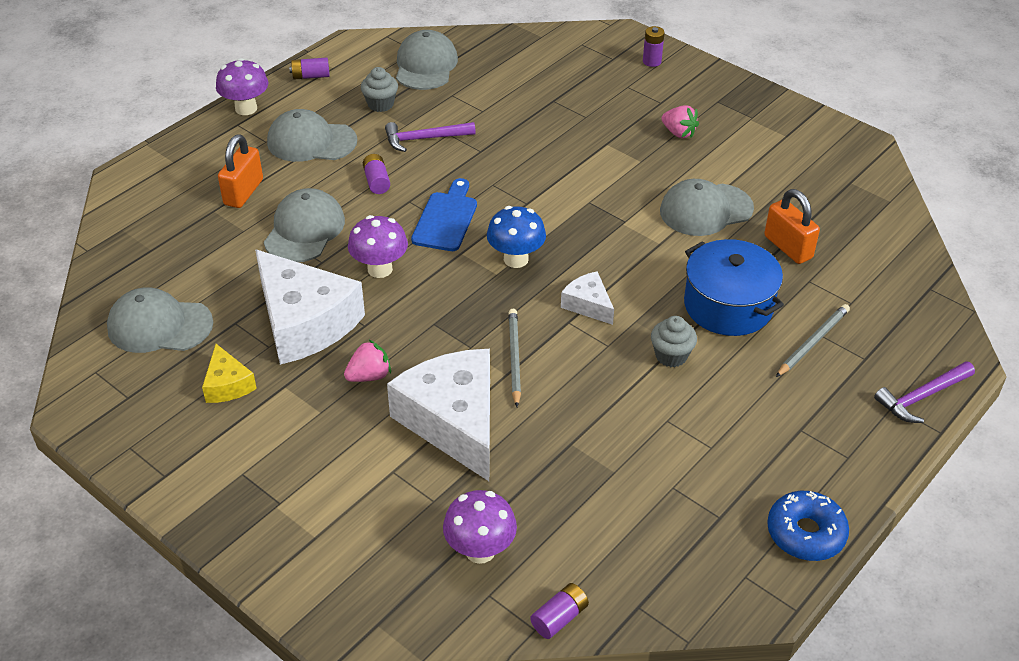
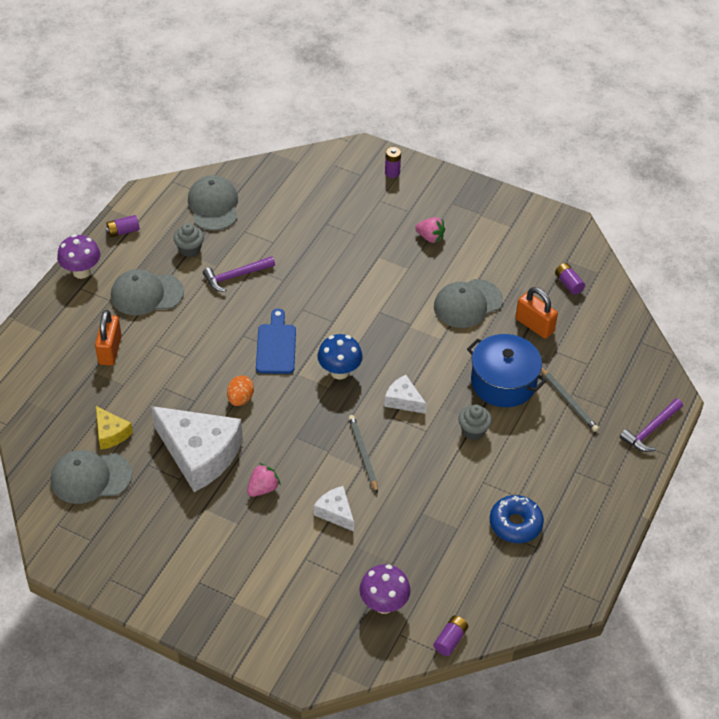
camera: 15 degrees left, 5 degrees up
yellow cheese [202,344,257,403] -> yellow cheese moved to [96,406,133,450]
grey cap [264,188,345,262] -> none
purple mushroom [348,215,408,278] -> orange egg [227,375,254,406]
purple battery [363,154,390,194] -> purple battery moved to [555,263,585,295]
white cheese [387,349,490,481] -> white cheese [314,486,354,532], size x0.47
blue donut [767,491,849,561] -> blue donut moved to [490,495,544,543]
grey pencil [776,304,850,377] -> grey pencil turned 120 degrees clockwise [541,368,599,432]

